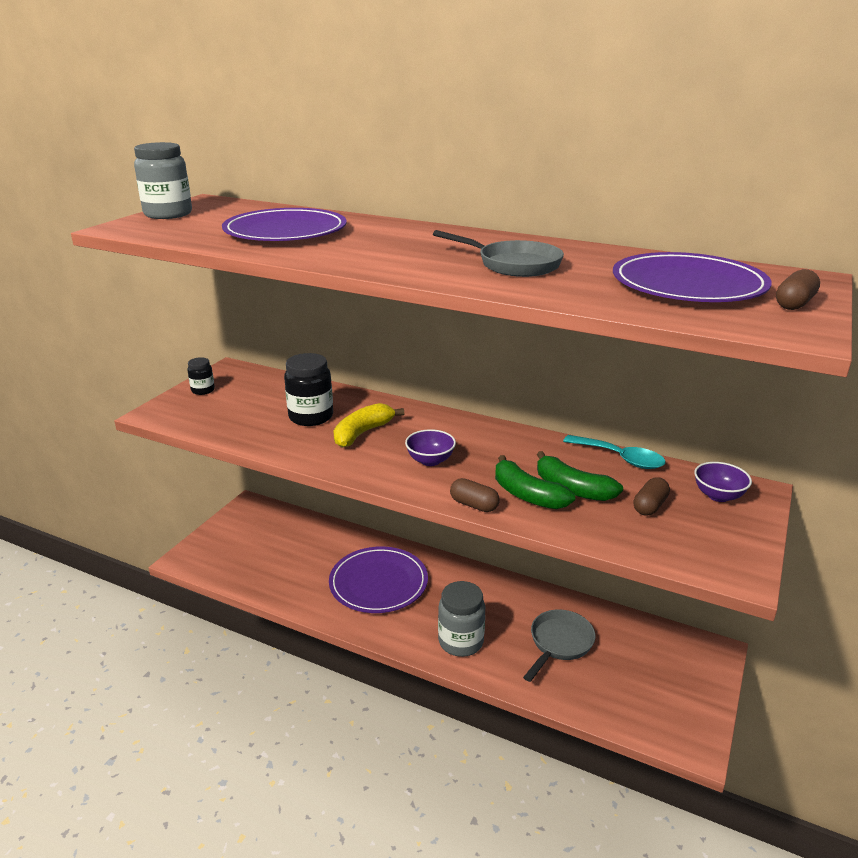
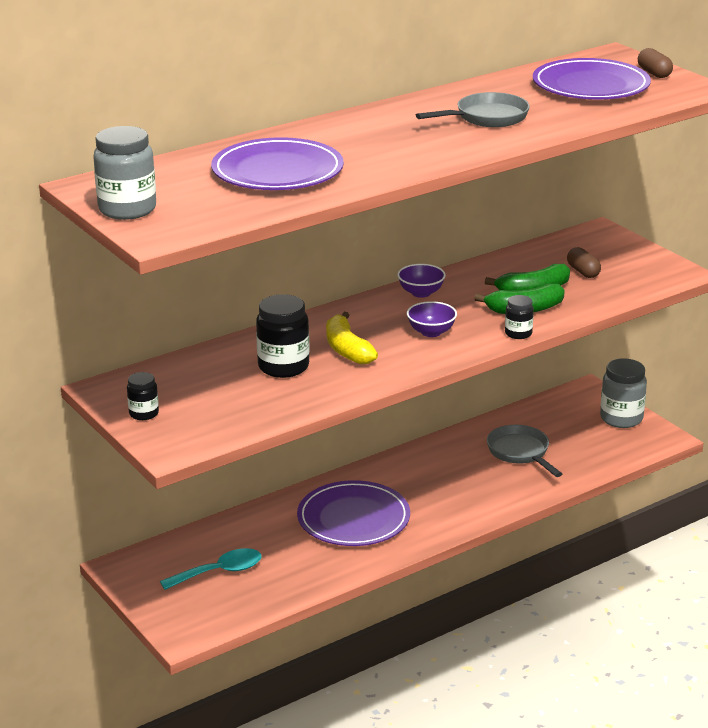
camera: 60 degrees left, 0 degrees up
grey jar [438,581,485,657] -> grey jar moved to [600,358,647,428]
brown capsule [450,478,500,512] -> black jar [505,295,534,339]
turquoise spoon [563,435,666,469] -> turquoise spoon moved to [160,548,262,590]
purple bowl [694,462,752,502] -> purple bowl moved to [397,264,446,298]

